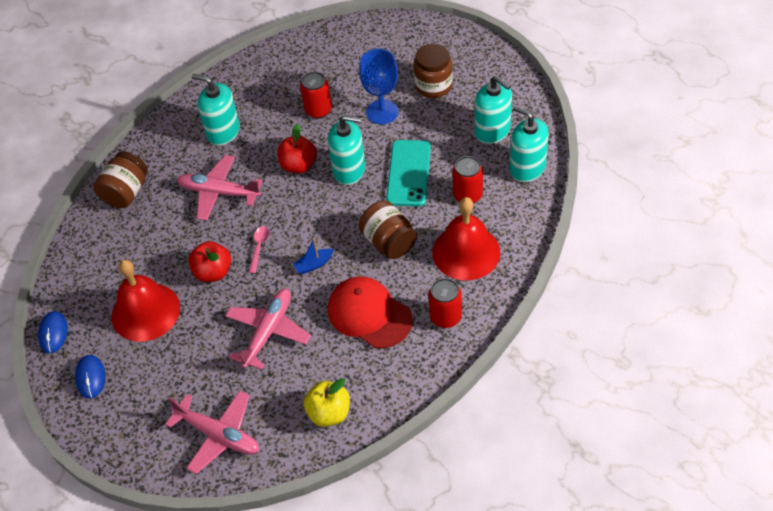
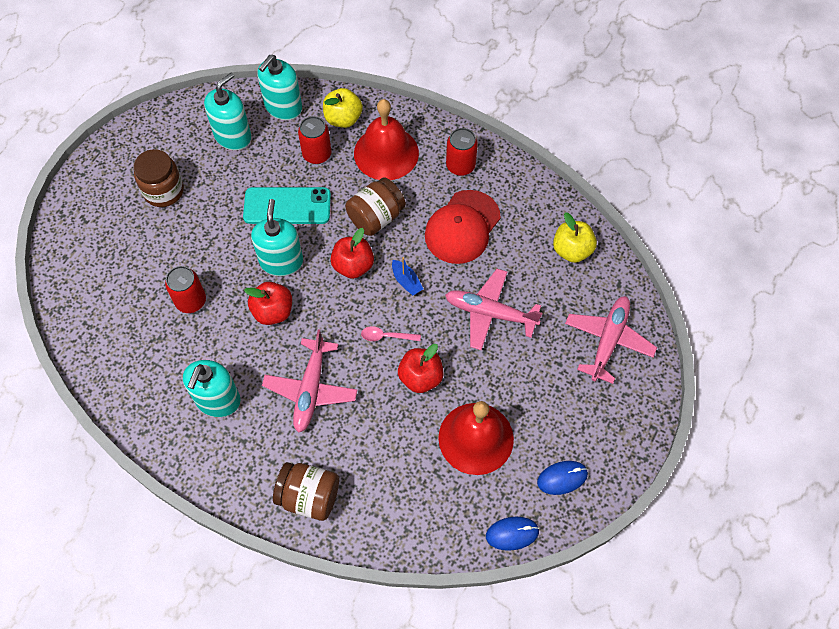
camera: 100 degrees left, 10 degrees up
blue goblet [359,49,399,125] -> none
none -> yellow apple [323,88,363,128]
none -> red apple [331,228,374,279]

